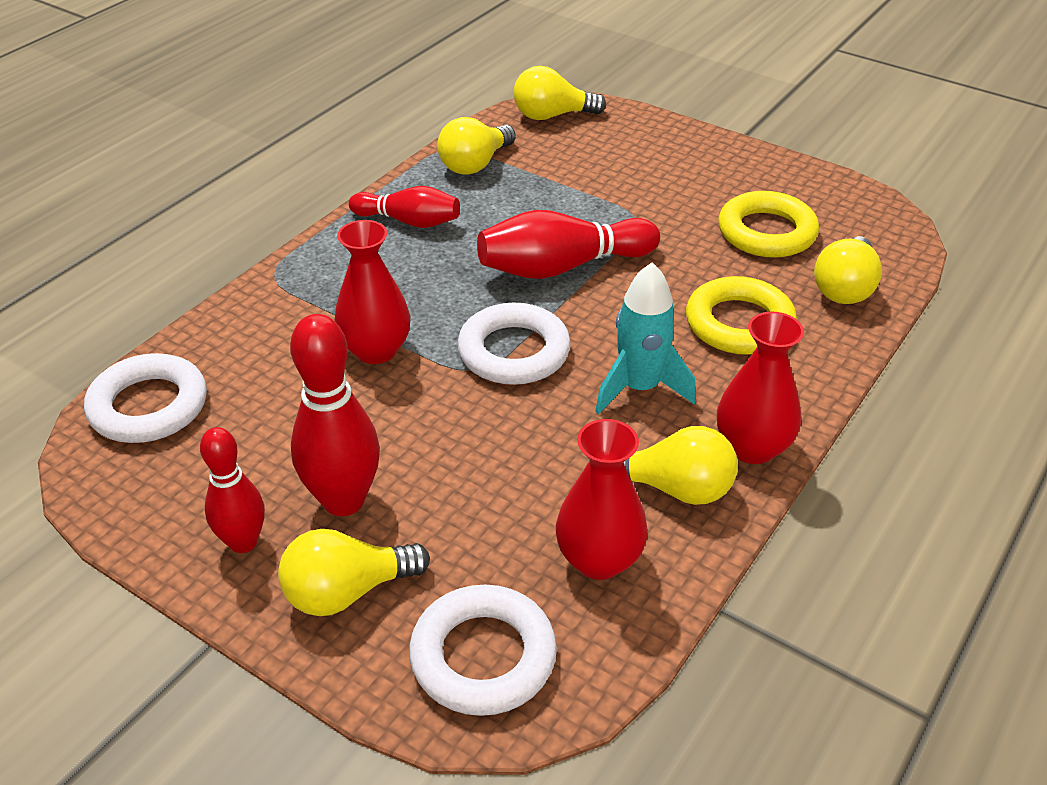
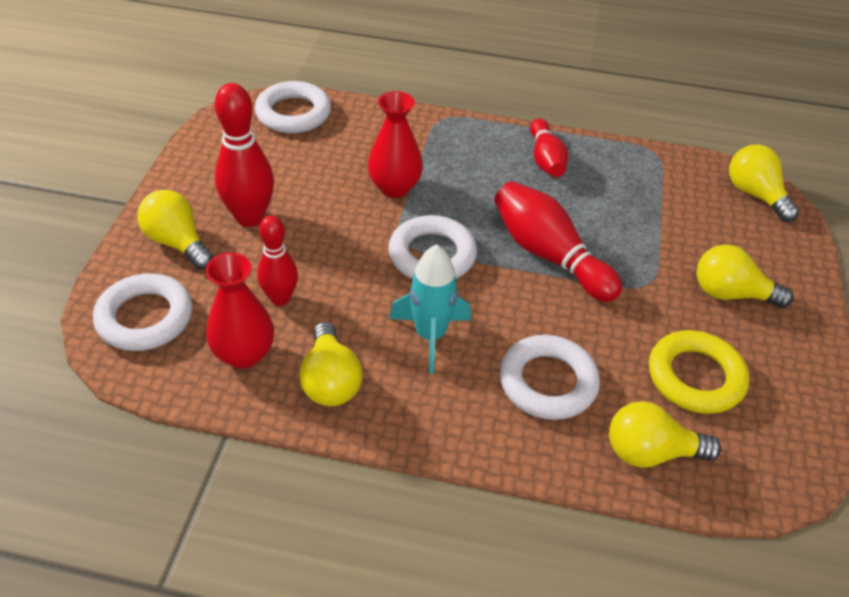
camera: 65 degrees right, 5 degrees up
red bowling pin [200,427,265,553] -> red bowling pin moved to [257,215,298,306]
yellow light bulb [437,117,516,175] -> yellow light bulb moved to [697,245,794,308]
yellow ring [686,276,797,355] -> white ring [500,335,600,420]
red vase [717,311,804,464] -> none

